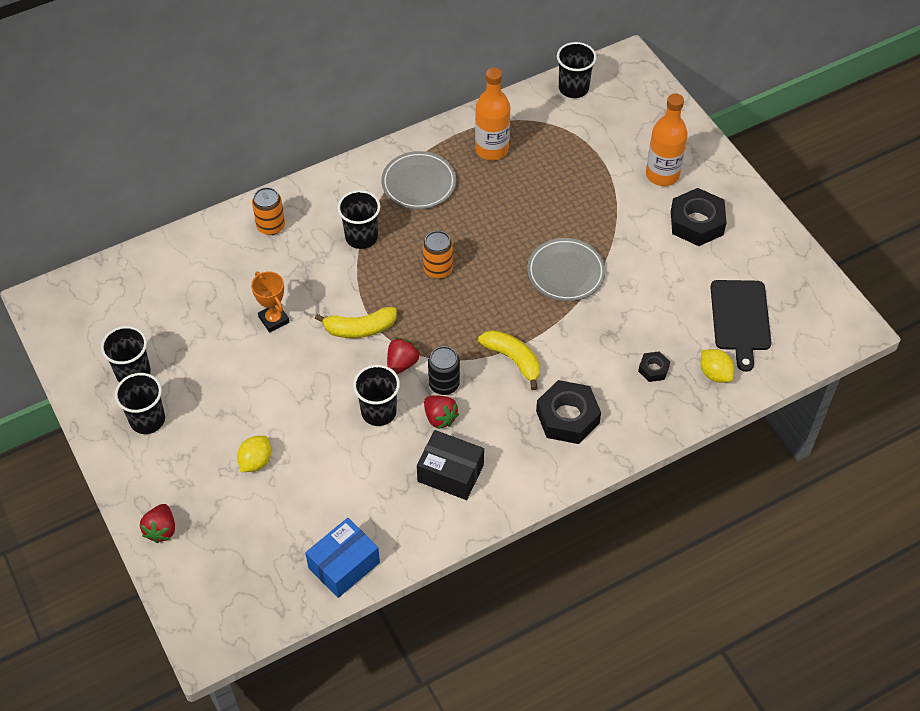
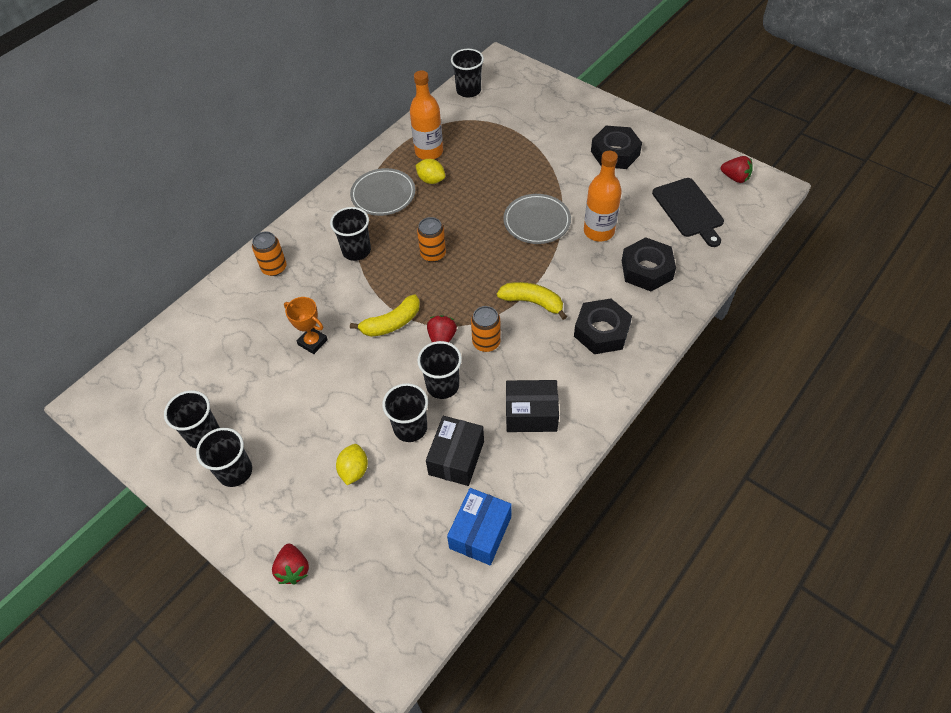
camera: 20 degrees left, 0 degrees up
red strawberry [424,395,459,429] -> red strawberry moved to [721,156,753,183]
black can [428,346,460,395] -> orange can [471,306,501,352]
black nut [638,351,670,382] -> black nut [622,237,676,291], size x1.99
orange bottle [646,93,688,186] -> orange bottle moved to [584,151,622,242]
yellow lemon [700,349,734,383] -> yellow lemon moved to [415,159,445,184]
none -> black cup [382,383,428,442]
none -> black box [426,416,484,486]

